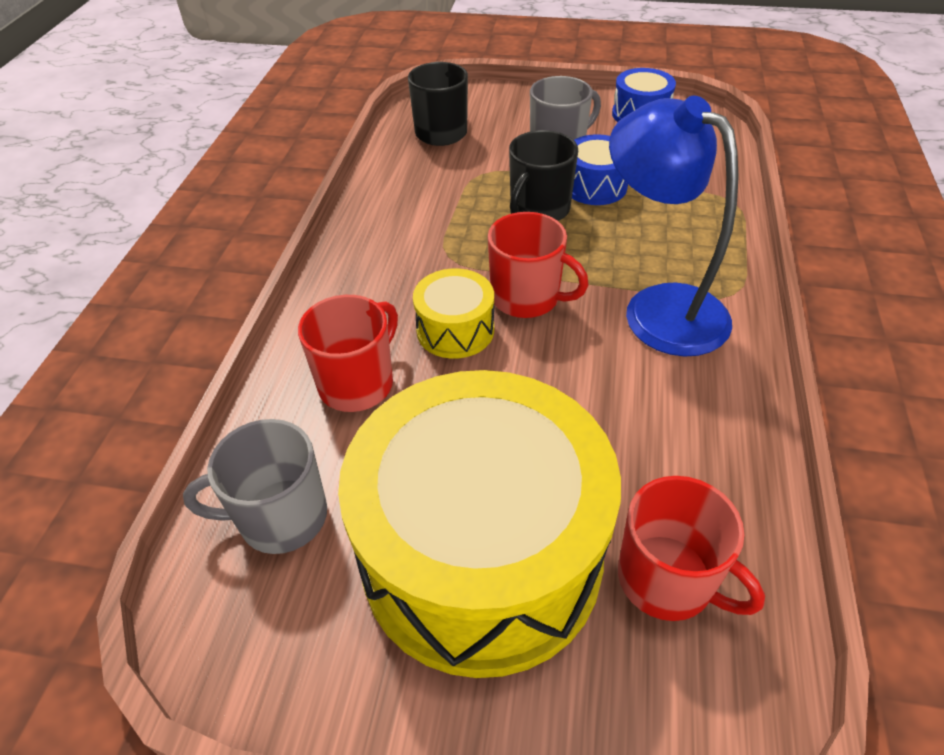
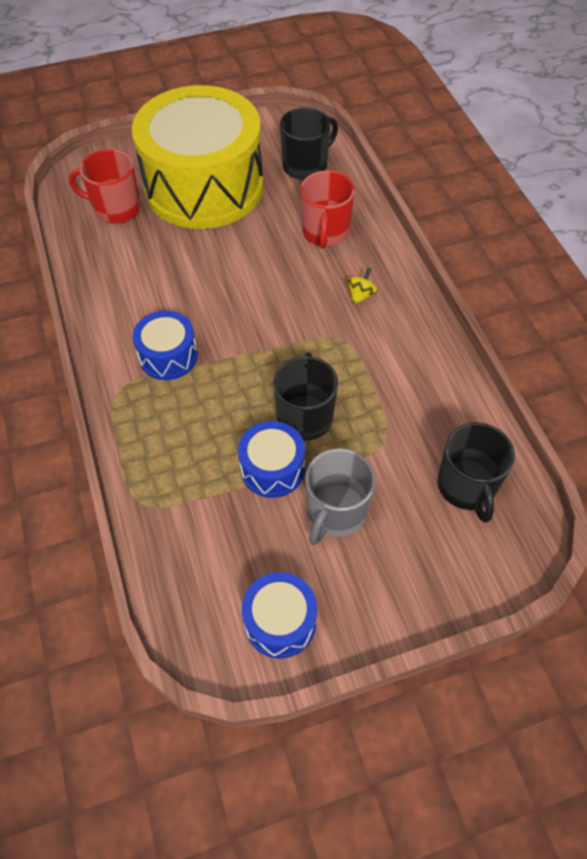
camera: 150 degrees right, 10 degrees up
grey mug [183,419,327,554] -> black mug [280,107,338,180]
yellow drum [413,268,494,359] -> none
red mug [488,212,589,318] -> none
blue lamp [609,96,739,357] -> blue drum [133,311,198,380]
none -> yellow spinning top [347,267,378,305]

